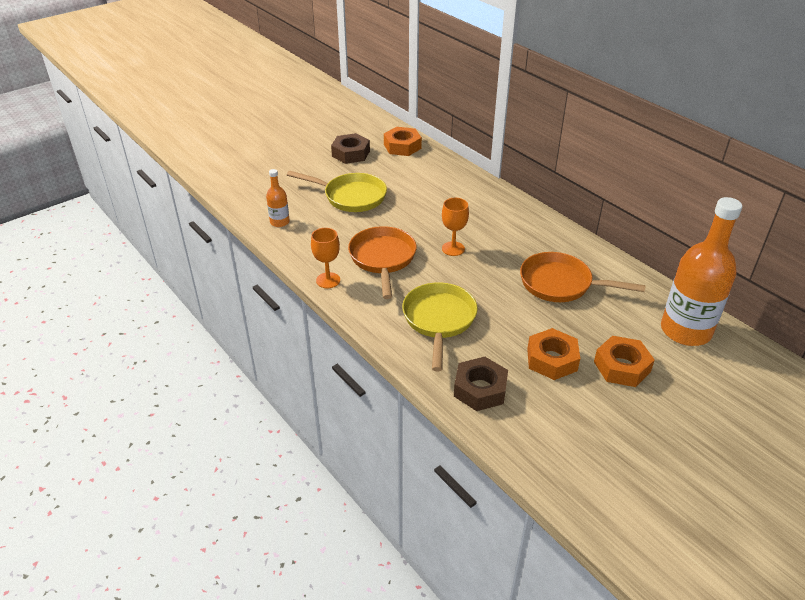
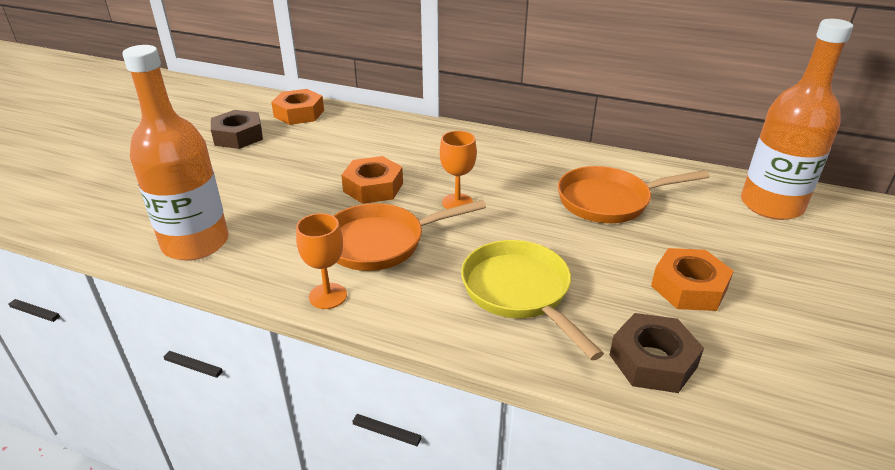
camera: 30 degrees left, 5 degrees down
orange bottle [266,169,290,227] -> orange bottle [122,45,229,261], size x2.16
yellow pan [287,171,387,212] -> none
orange pan [348,226,417,299] -> orange pan turned 75 degrees counterclockwise [334,200,486,271]
orange nut [594,336,655,387] -> orange nut moved to [341,156,403,204]

